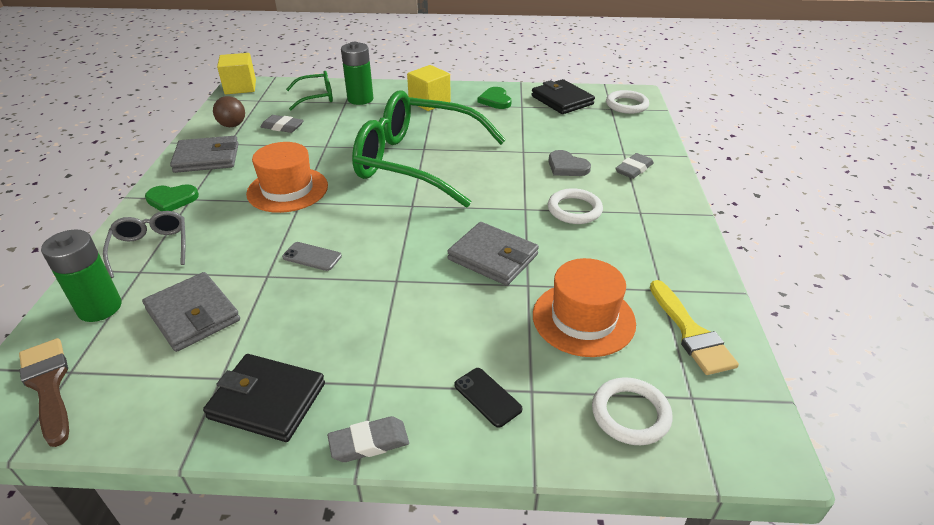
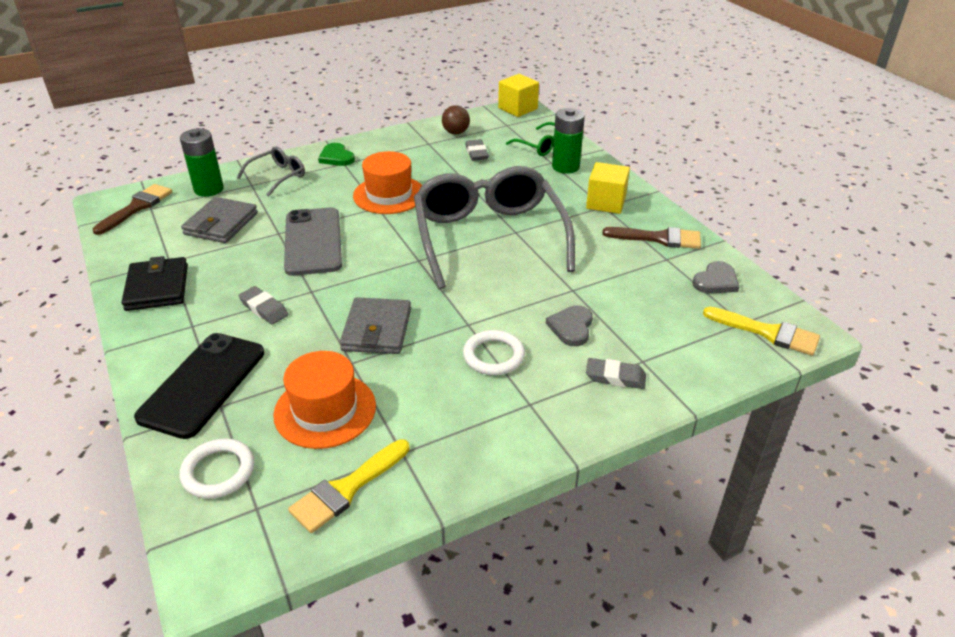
camera: 60 degrees right, 0 degrees up
grey wallet [170,136,239,173] -> none
grey phone [282,242,342,271] -> grey phone [284,207,342,276], size x2.28
grey eraser [327,416,409,462] -> grey eraser moved to [238,286,289,325]
green glasses [352,91,506,208] -> grey glasses [414,166,575,289]
black phone [454,368,523,428] -> black phone [134,333,264,439], size x2.28
green heart [478,87,512,109] -> brown brush [602,227,701,249]
black wallet [531,79,595,114] -> grey heart [693,261,739,293]
white ring [606,90,649,114] -> yellow brush [703,307,820,356]

